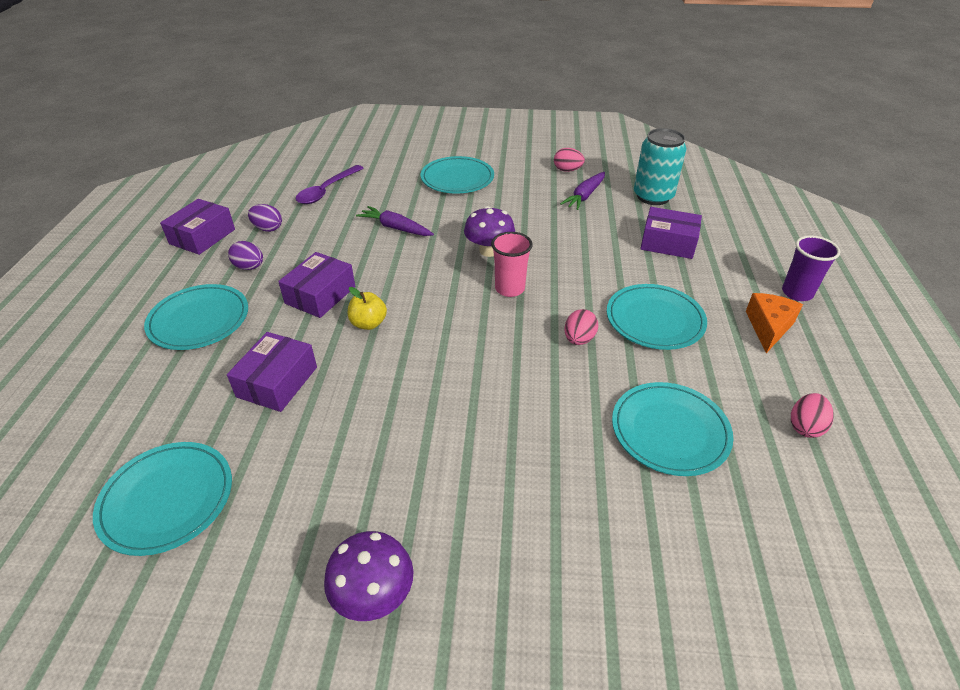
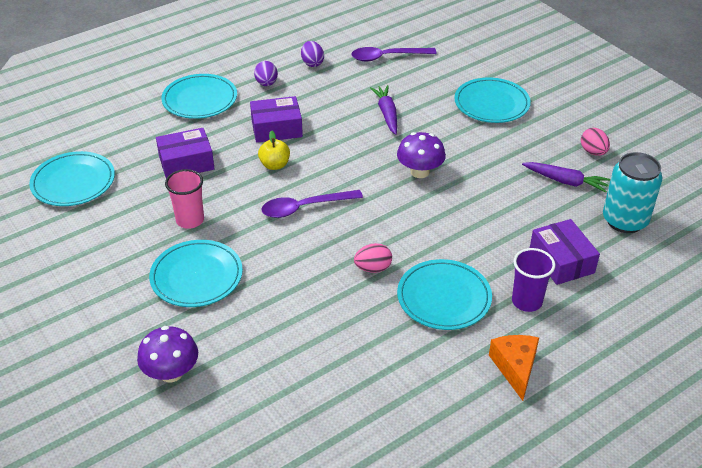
camera: 50 degrees right, 0 degrees up
purple box [160,199,235,255] -> none
purple mushroom [324,531,414,621] -> purple mushroom moved to [137,326,198,382]
pink cup [491,232,533,297] -> pink cup moved to [165,169,204,229]
purple carrot [560,172,605,210] -> purple carrot turned 150 degrees counterclockwise [522,162,610,193]
turquoise plate [612,382,734,476] -> turquoise plate moved to [149,240,243,307]
orange cheese [746,293,803,353] -> orange cheese turned 75 degrees counterclockwise [489,335,539,401]
purple cup [782,236,841,301] -> purple cup moved to [512,248,555,312]
pink egg [791,393,834,438] -> none
none -> purple spoon [262,190,363,218]

